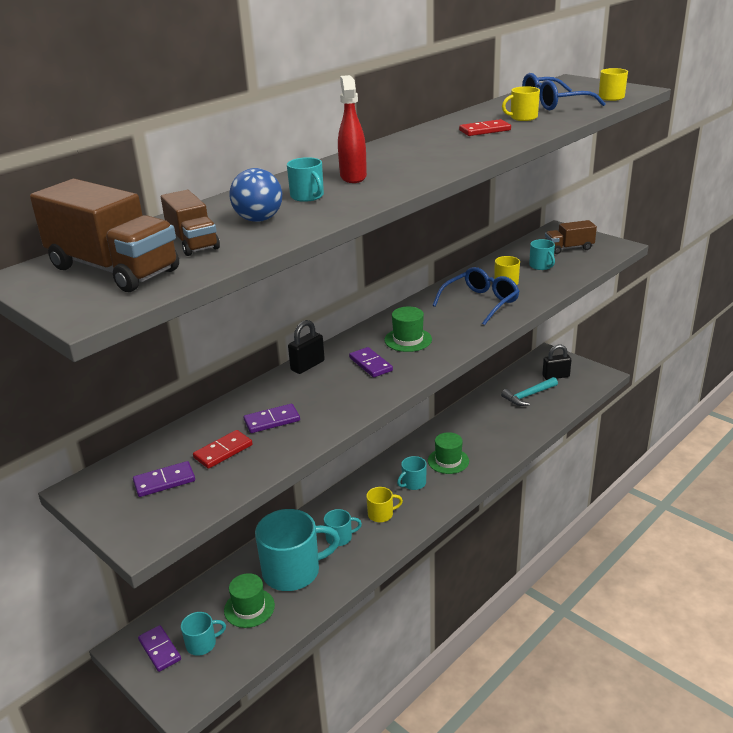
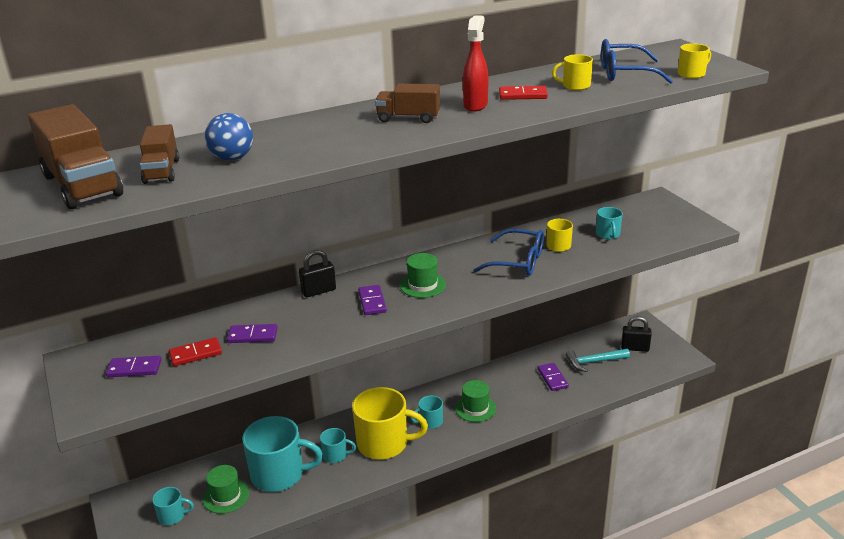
camera: 20 degrees right, 0 degrees up
purple domino [138,625,181,672] -> purple domino moved to [538,363,569,391]
turquoise mug [287,157,324,202] -> none
red spray bottle [338,75,367,183] -> red spray bottle moved to [463,15,488,112]
yellow mug [366,487,403,522] -> yellow mug [352,387,428,459], size x2.09
blue glasses [432,267,520,325] -> blue glasses turned 45 degrees clockwise [473,229,544,276]
brown truck [545,220,597,254] -> brown truck moved to [375,83,440,123]

